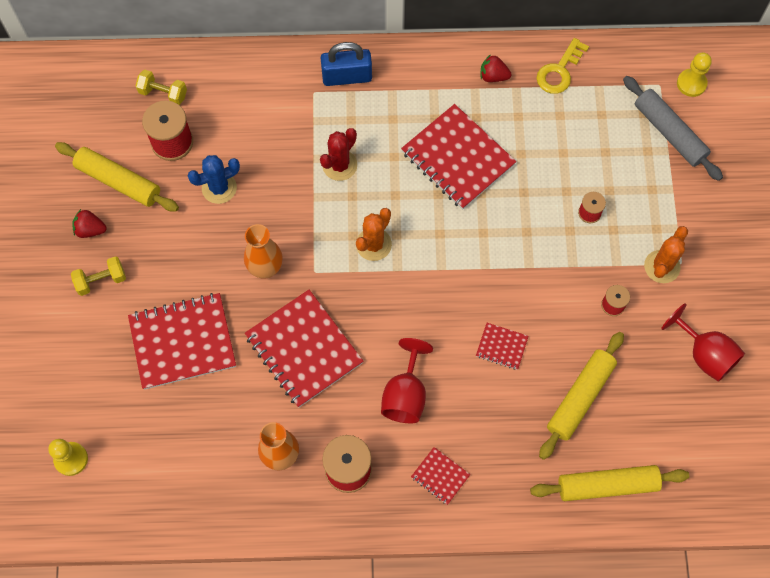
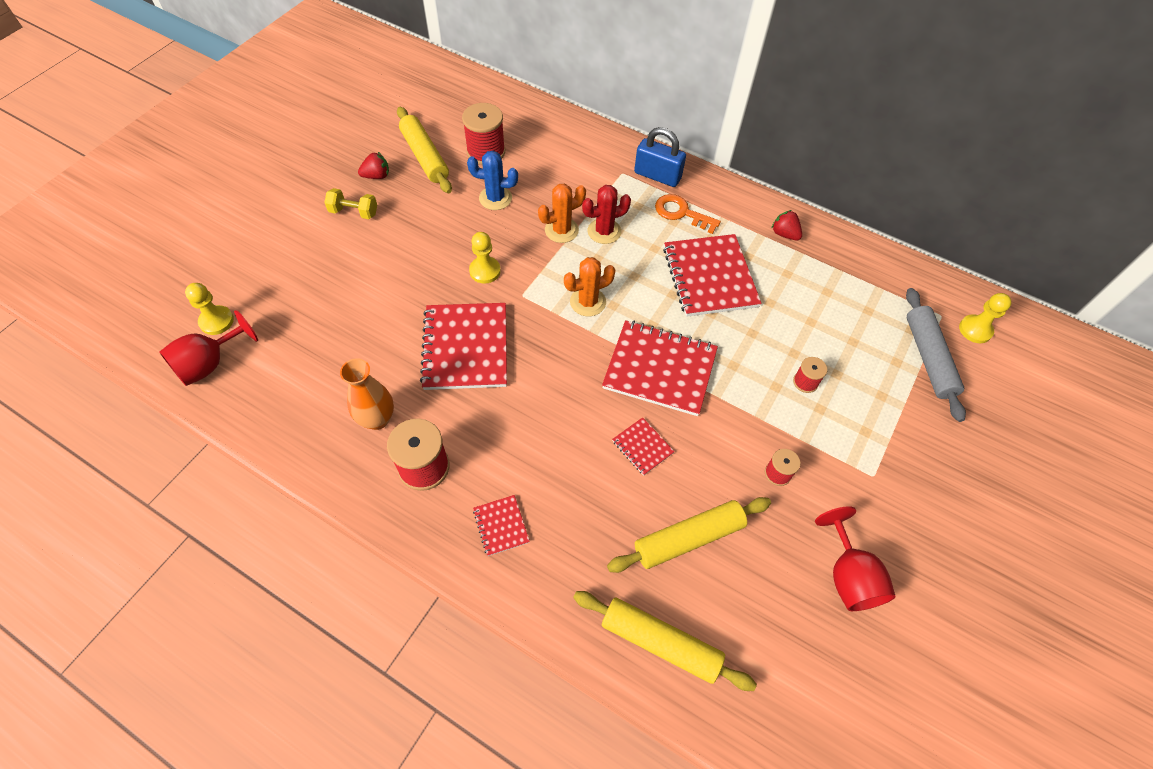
camera: 30 degrees right, 10 degrees down
red strawberry [72,209,107,238] -> red strawberry turned 120 degrees clockwise [358,152,389,179]
red notebook [128,293,236,390] -> red notebook moved to [602,320,718,416]
yellow dumbbell [135,70,187,105] -> none
orange vase [244,224,283,279] -> yellow pawn [469,232,501,284]
red goblet [381,338,433,423] -> red goblet moved to [159,310,258,386]
yellow key [536,38,589,94] -> none
orange cactus [644,226,688,283] -> orange cactus moved to [538,184,586,243]
none -> orange key [655,194,721,234]

